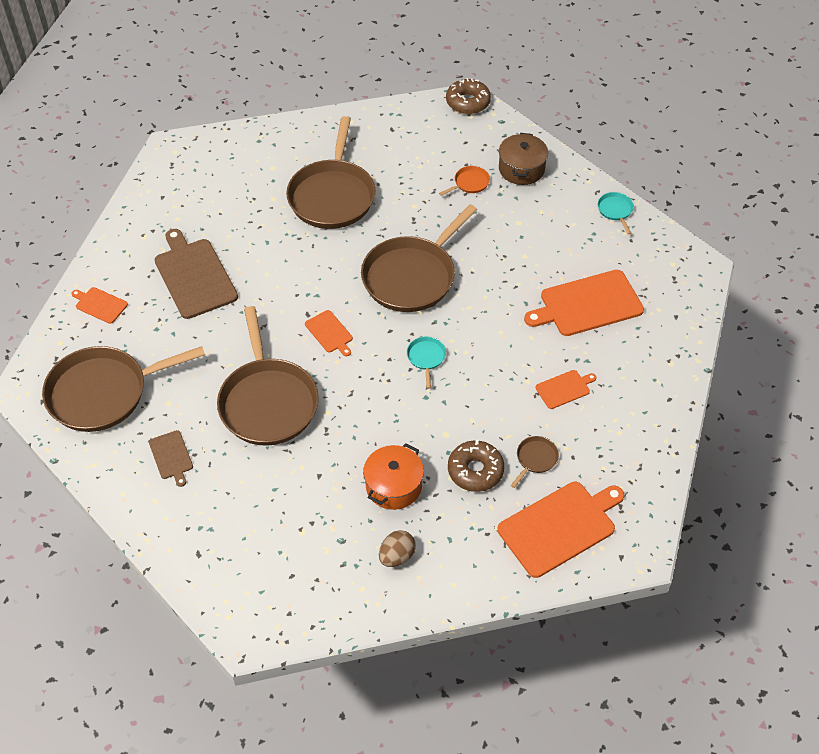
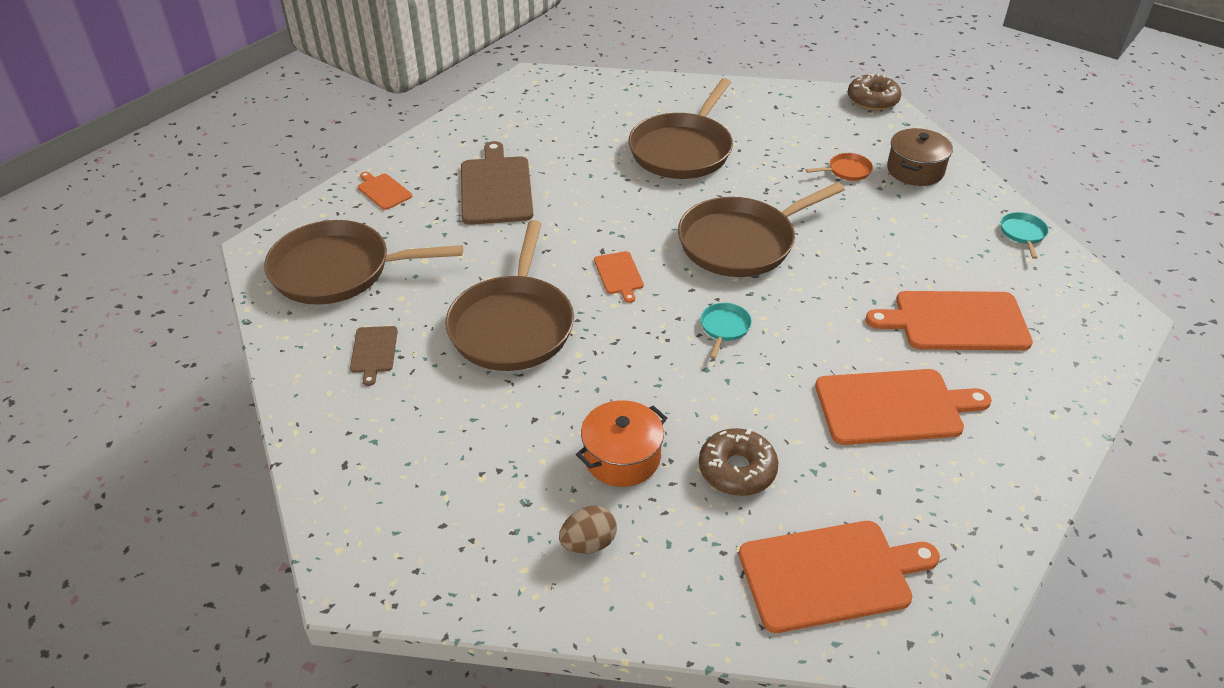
camera: 20 degrees right, 10 degrees down
brown pan [511,436,559,488] -> none
orange cutting board [536,370,596,409] -> orange cutting board [815,369,992,445], size x2.00

